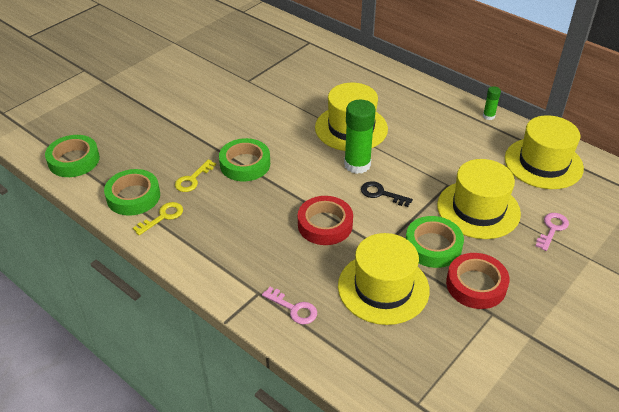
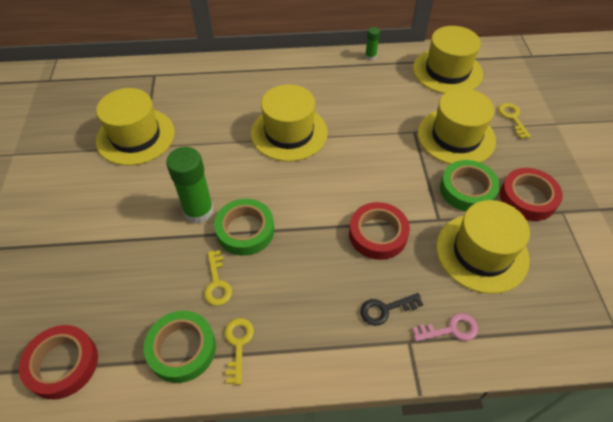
camera: 45 degrees left, 10 degrees up
green tape [45,135,100,177] -> red tape [19,325,98,399]
green glue stick [344,100,376,174] -> green glue stick moved to [166,147,214,224]
black key [361,181,413,207] -> black key moved to [360,293,423,326]
pink key [535,213,569,251] -> yellow key [498,103,531,139]
none -> yellow hat [96,88,175,166]

